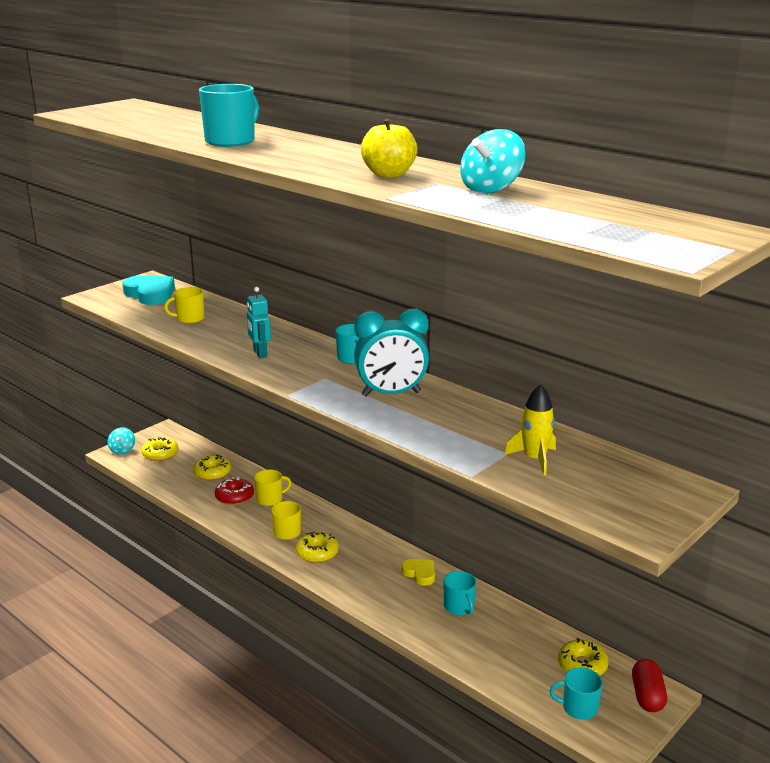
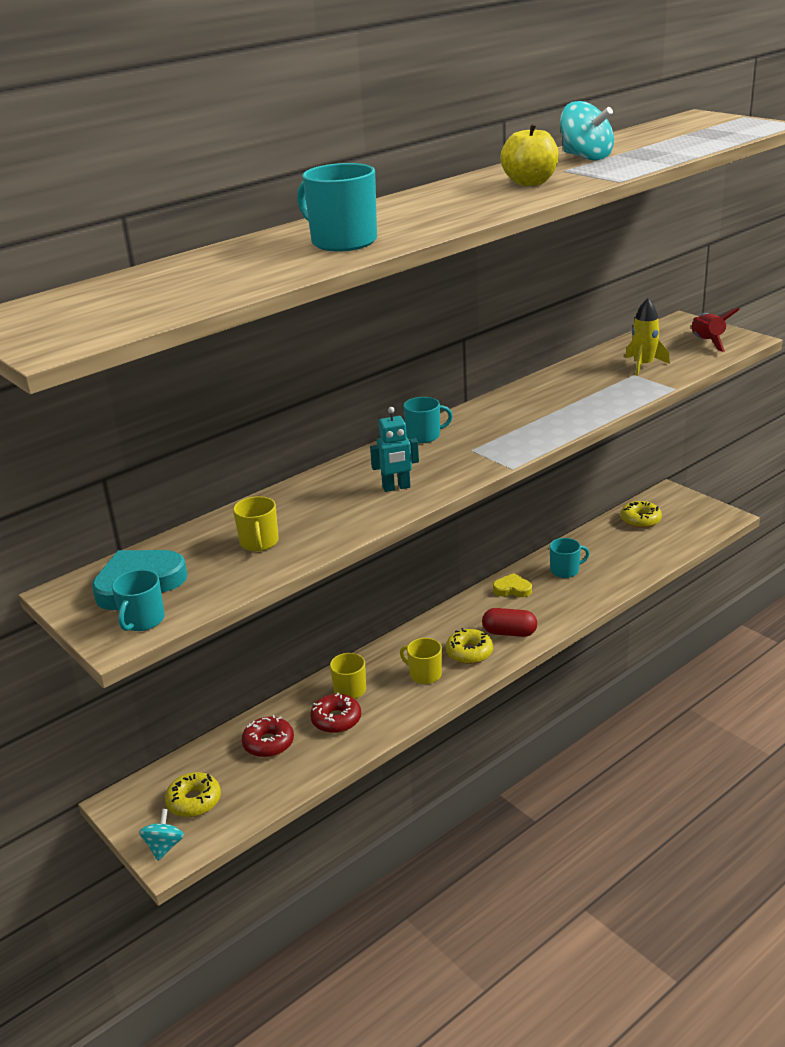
camera: 80 degrees left, 5 degrees up
turquoise spinning top [108,427,135,455] -> turquoise spinning top turned 90 degrees counterclockwise [139,809,184,861]
yellow donut [193,454,231,480] -> red donut [242,715,294,757]
turquoise clock [354,308,429,397] -> none
yellow heart [401,559,435,586] -> yellow heart turned 45 degrees clockwise [493,573,532,597]
turquoise mug [549,667,603,720] -> turquoise mug moved to [112,570,165,631]
red capsule [632,659,667,712] -> red capsule moved to [482,608,537,637]
none -> red rocket [692,308,740,352]

